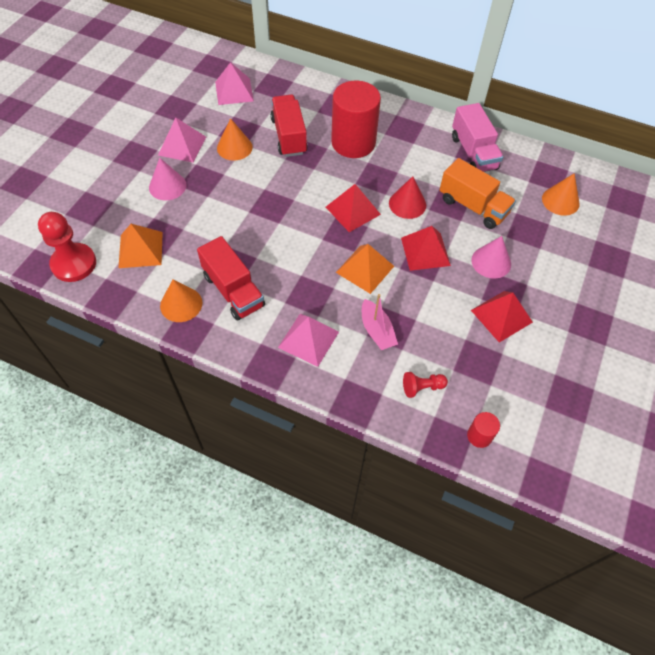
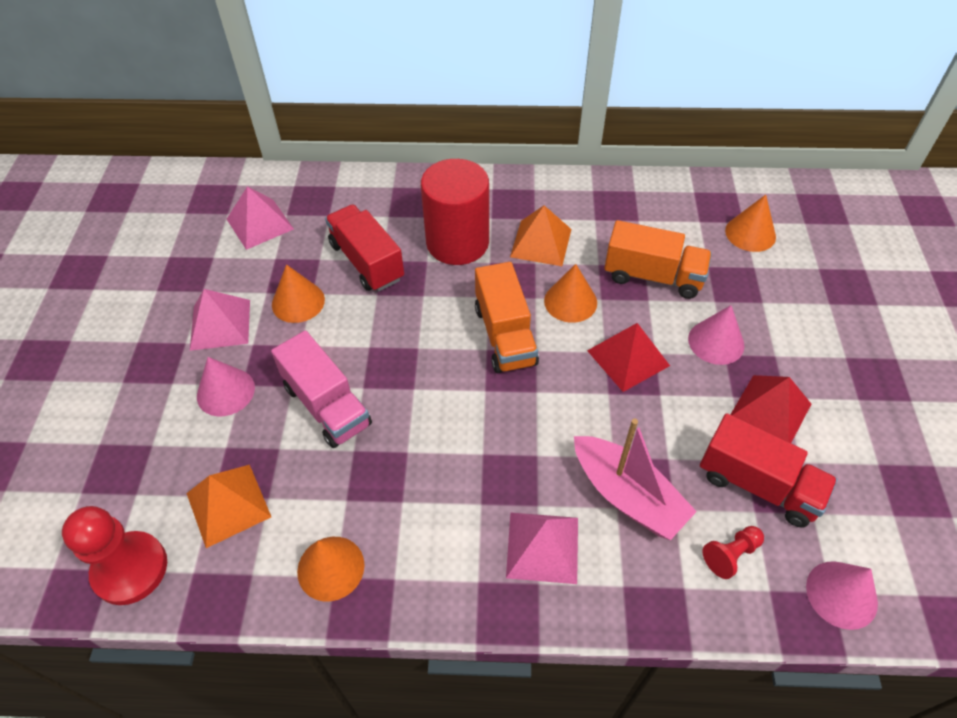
camera: 20 degrees left, 5 degrees down
red truck [197,236,265,320] -> red truck moved to [700,413,837,528]
red pyramid [326,184,381,232] -> orange truck [475,262,539,373]
orange pyramid [336,244,394,294] -> orange pyramid moved to [510,205,572,266]
pink boat [362,294,398,350] -> pink boat [574,419,697,540], size x1.53
red cone [389,176,426,219] -> orange cone [544,264,597,323]
pink truck [452,103,503,172] -> pink truck moved to [271,330,372,448]
red cylinder [467,412,500,448] -> pink cone [806,561,878,630]

